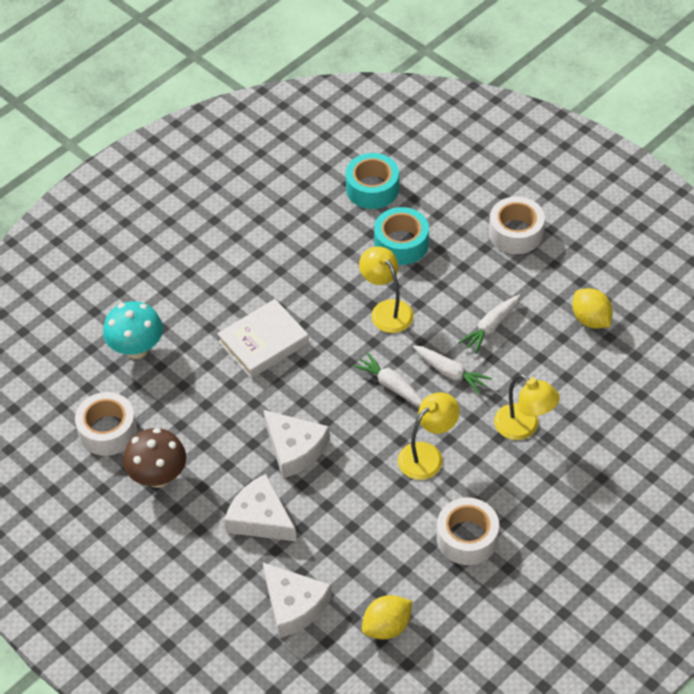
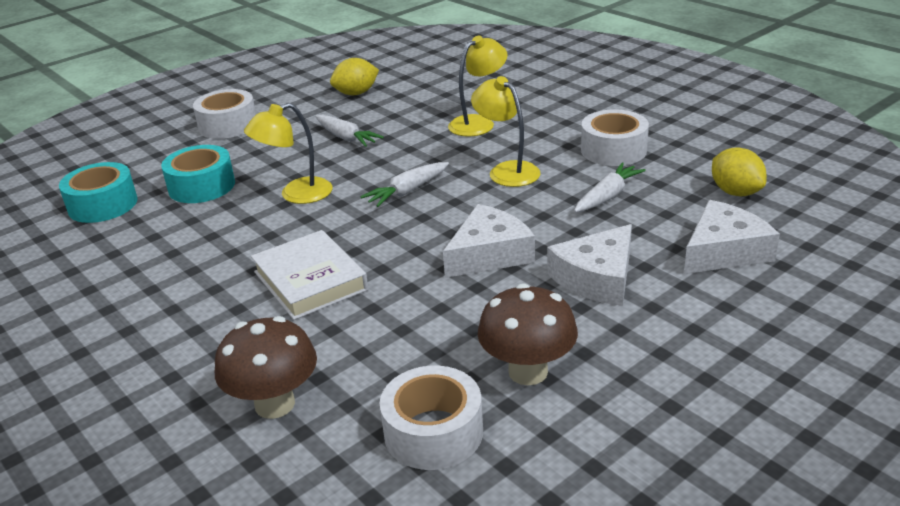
camera: 85 degrees left, 20 degrees down
turquoise mushroom [103,301,163,359] -> brown mushroom [215,316,317,419]
white carrot [413,345,492,394] -> white carrot moved to [574,163,646,213]

